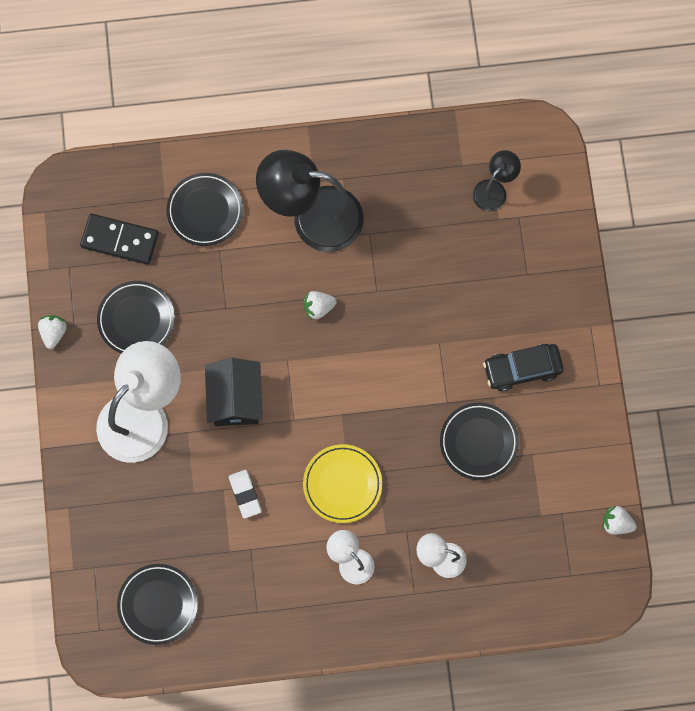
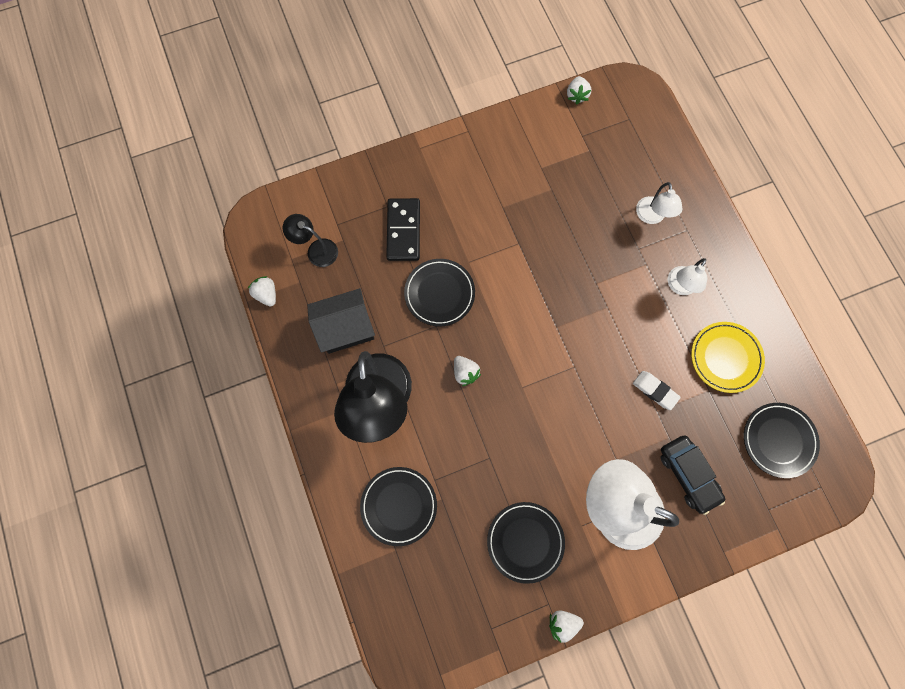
camera: 105 degrees left, 0 degrees up
black domino [80,214,159,265] -> black domino moved to [386,198,420,261]
black house [205,358,263,426] -> black house moved to [307,288,375,354]
white eraser [229,470,262,519] -> white eraser turned 75 degrees clockwise [633,371,681,410]
yellow plate [303,444,382,523] -> yellow plate moved to [691,322,765,393]
black plate [440,403,519,480] -> black plate moved to [404,259,475,326]
black car [483,344,564,392] -> black car moved to [660,435,725,515]
none -> white strawberry [247,276,276,307]

